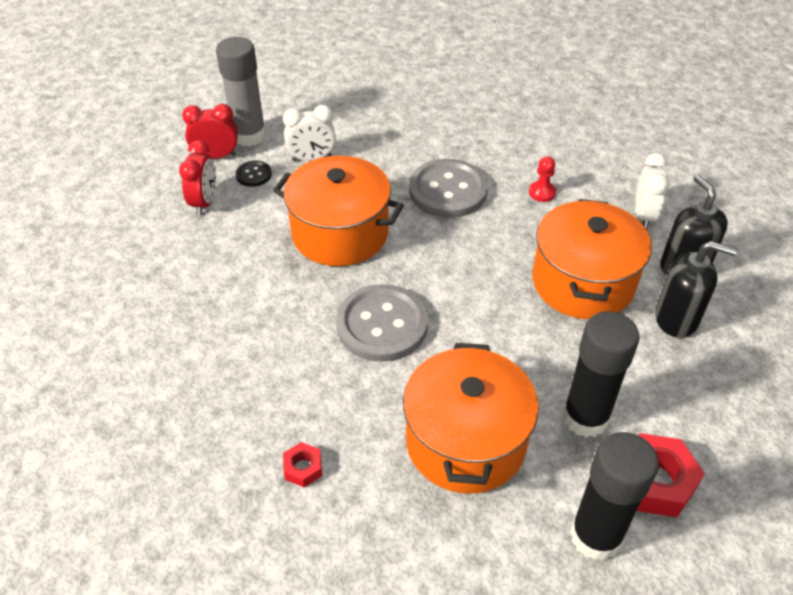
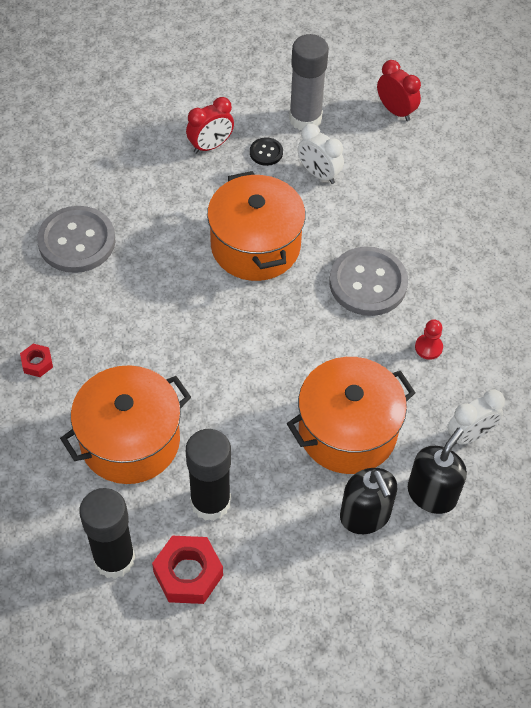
camera: 50 degrees right, 10 degrees up
red clock [182,104,238,159] -> red clock moved to [377,60,421,121]
grey button [336,284,428,362] -> grey button moved to [37,206,115,273]

